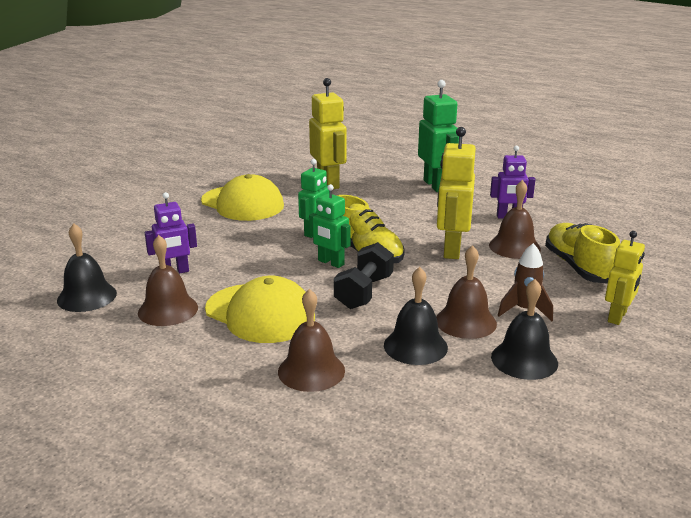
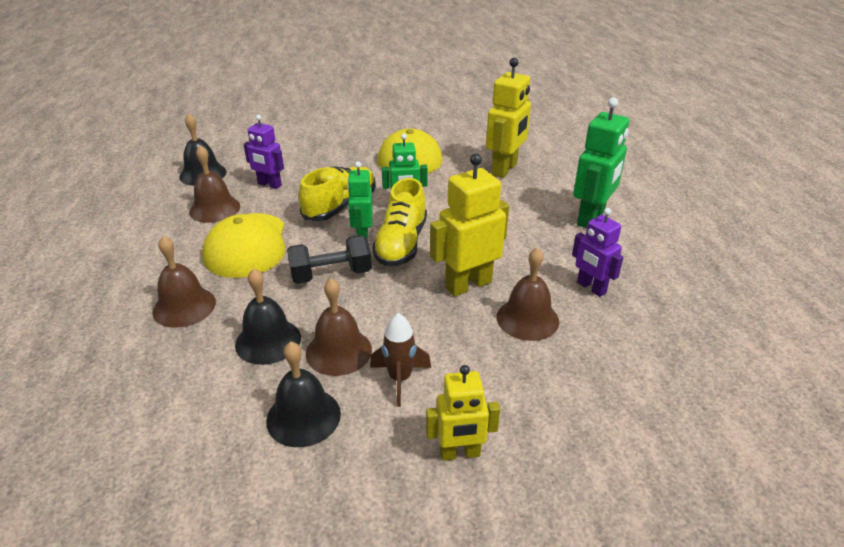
camera: 50 degrees right, 10 degrees up
yellow shoe [545,223,620,284] -> yellow shoe moved to [299,166,376,221]

